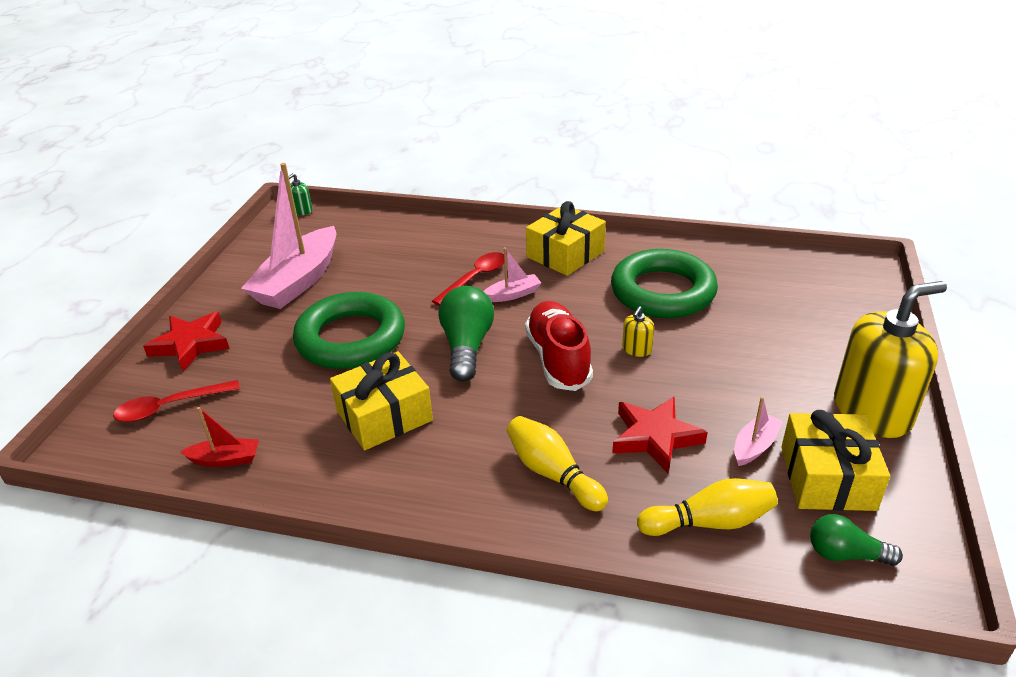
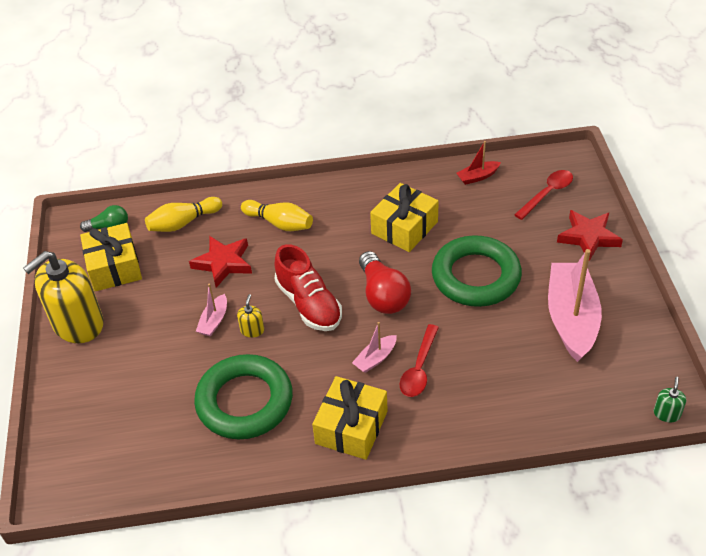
camera: 160 degrees right, 10 degrees up
green light bulb [438,286,494,382] -> red light bulb [359,251,411,314]
pink boat [734,397,783,466] -> pink boat moved to [196,284,227,337]

